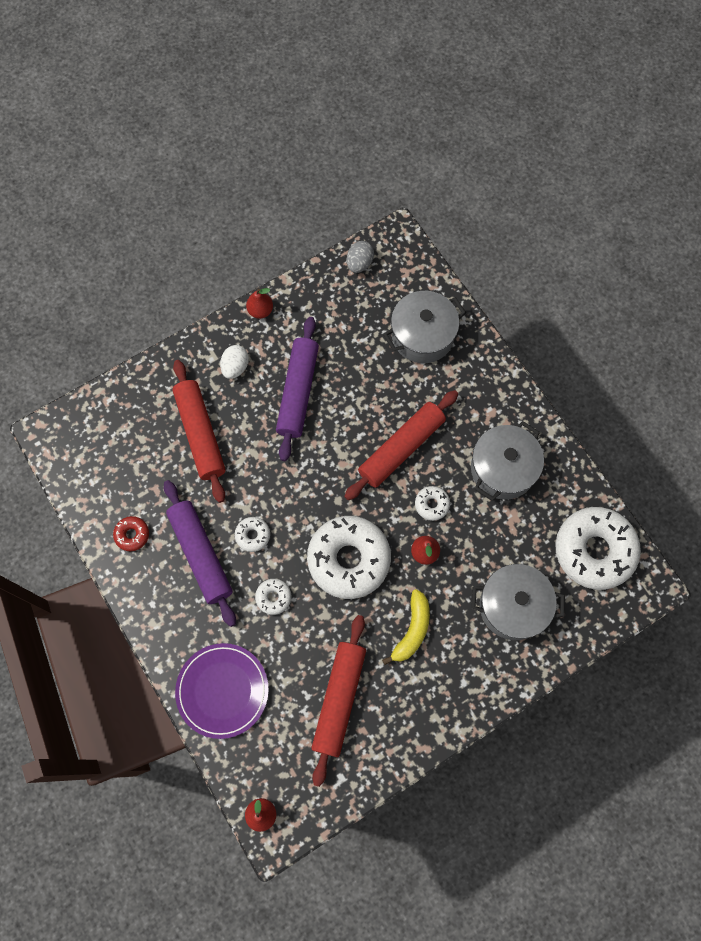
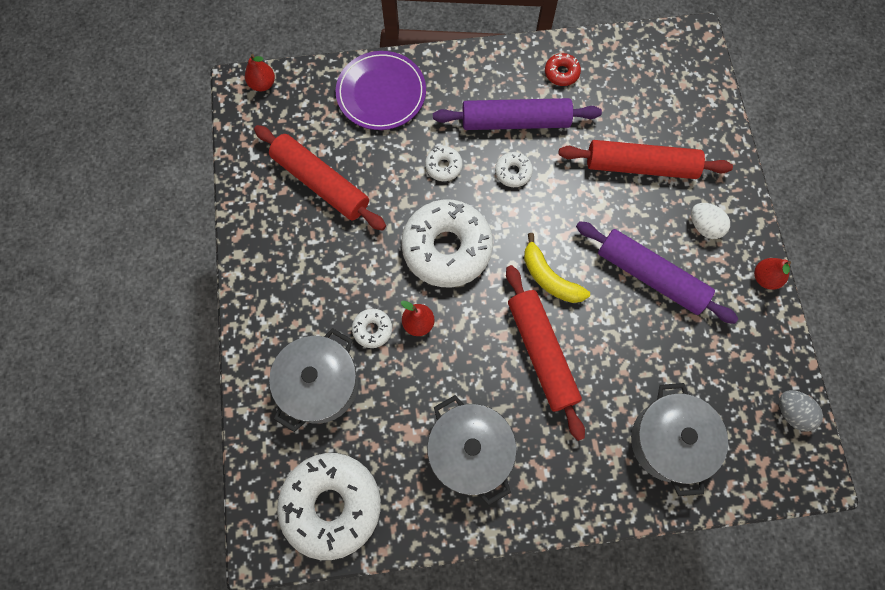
camera: 115 degrees right, 0 degrees up
yellow banana [382,589,430,665] -> yellow banana moved to [524,233,590,303]
white donut [415,486,450,521] -> white donut moved to [352,309,392,348]

